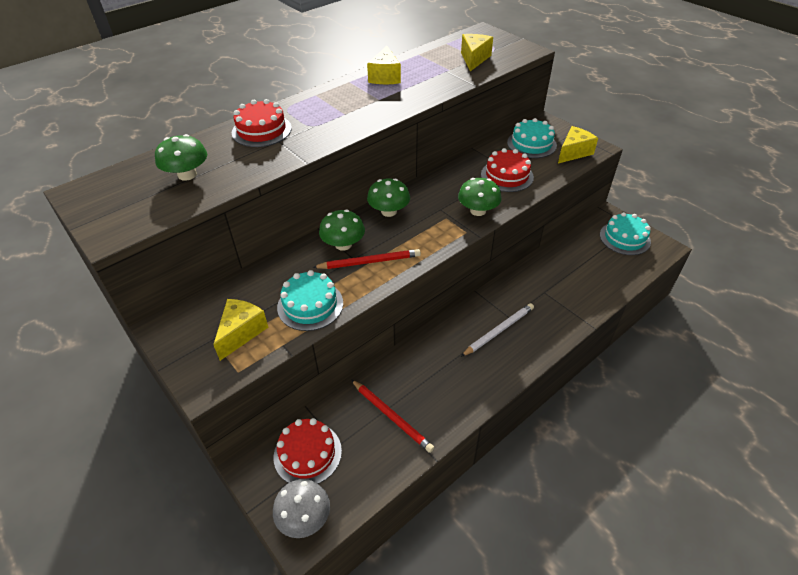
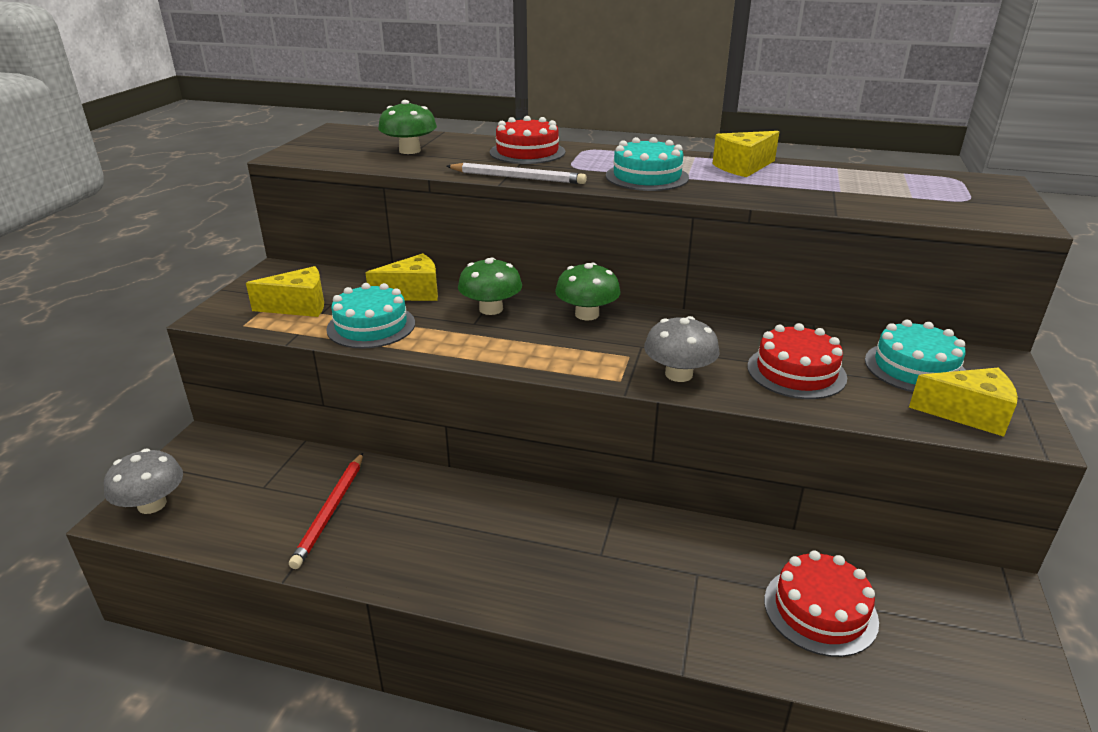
camera: 55 degrees right, 15 degrees down
red cake [274,418,342,484] -> red cake moved to [764,550,879,657]
red pencil [312,249,421,269] -> none
green mushroom [458,178,502,216] -> grey mushroom [644,316,719,382]
yellow cheese [461,34,493,71] -> yellow cheese moved to [366,253,438,301]
white pencil [461,303,534,357] -> white pencil moved to [446,163,587,184]
turquoise cake [600,212,651,255] -> turquoise cake moved to [606,137,689,191]

